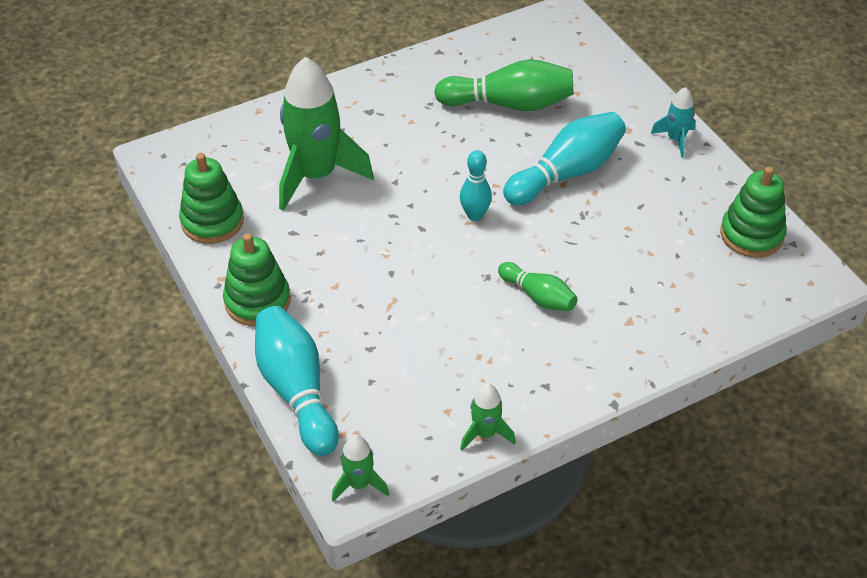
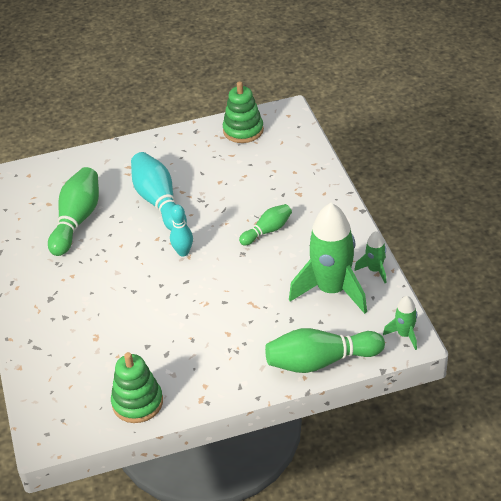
camera: 75 degrees left, 5 degrees down
green stacking toy [223,233,291,326] -> none
turquoise bowling pin [255,306,339,456] -> green bowling pin [265,328,385,373]
green rocket [279,57,374,211] -> green rocket moved to [289,203,367,314]
turquoise rocket [651,87,696,158] -> none

